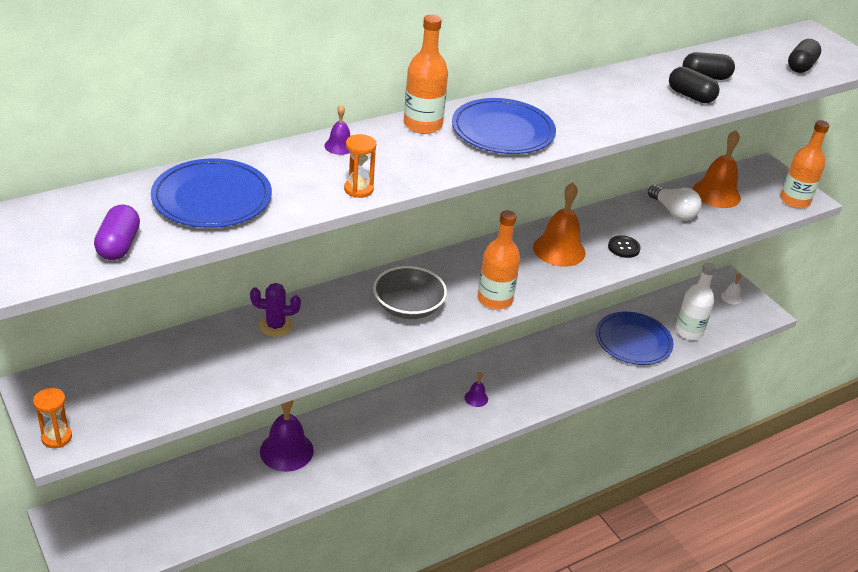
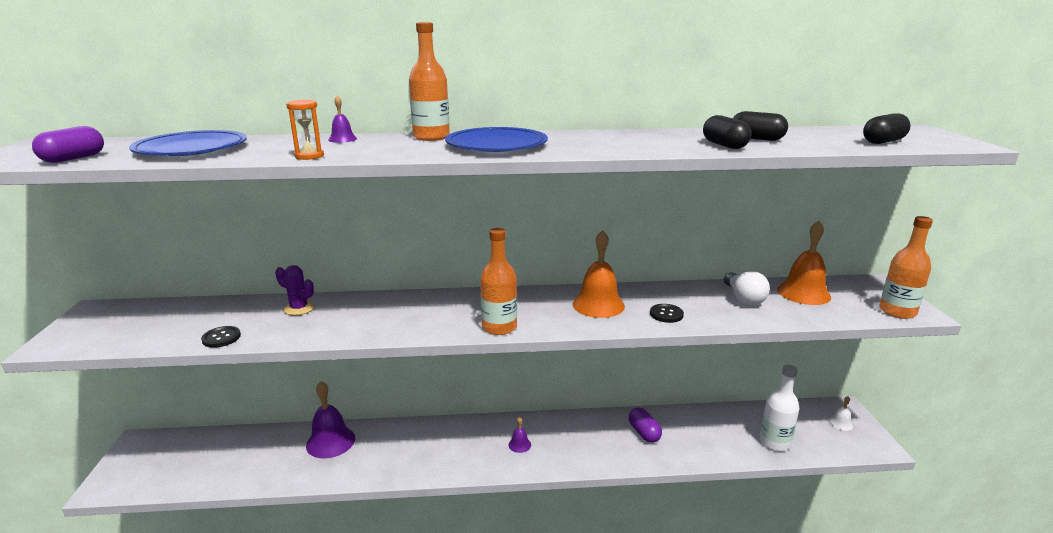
camera: 30 degrees right, 15 degrees down
orange hourglass [33,388,72,448] -> none
grey bowl [373,266,447,319] -> none
blue plate [596,312,674,365] -> none
none -> black button [201,326,241,348]
none -> purple capsule [629,407,662,443]

